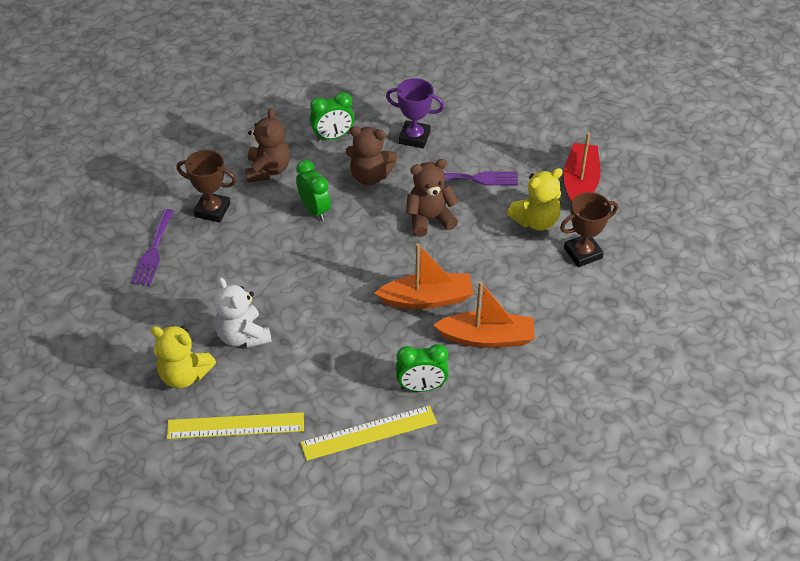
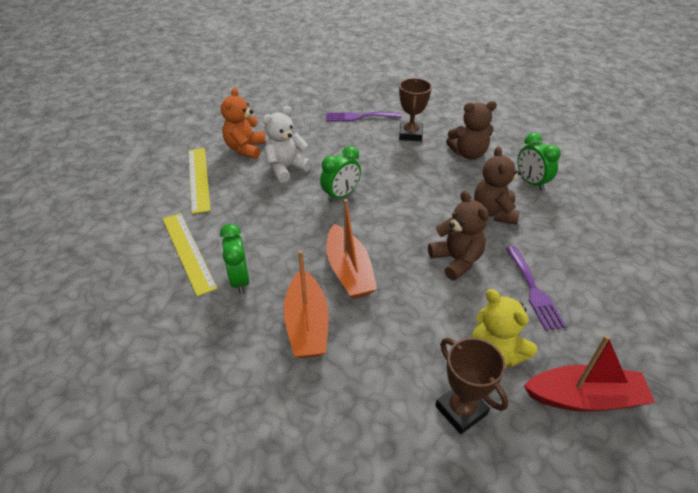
camera: 80 degrees right, 5 degrees down
yellow teddy bear [150,325,216,388] -> orange teddy bear [221,87,266,159]
green clock [296,160,331,221] -> green clock moved to [320,146,361,202]
purple trophy [386,78,444,148] -> none

